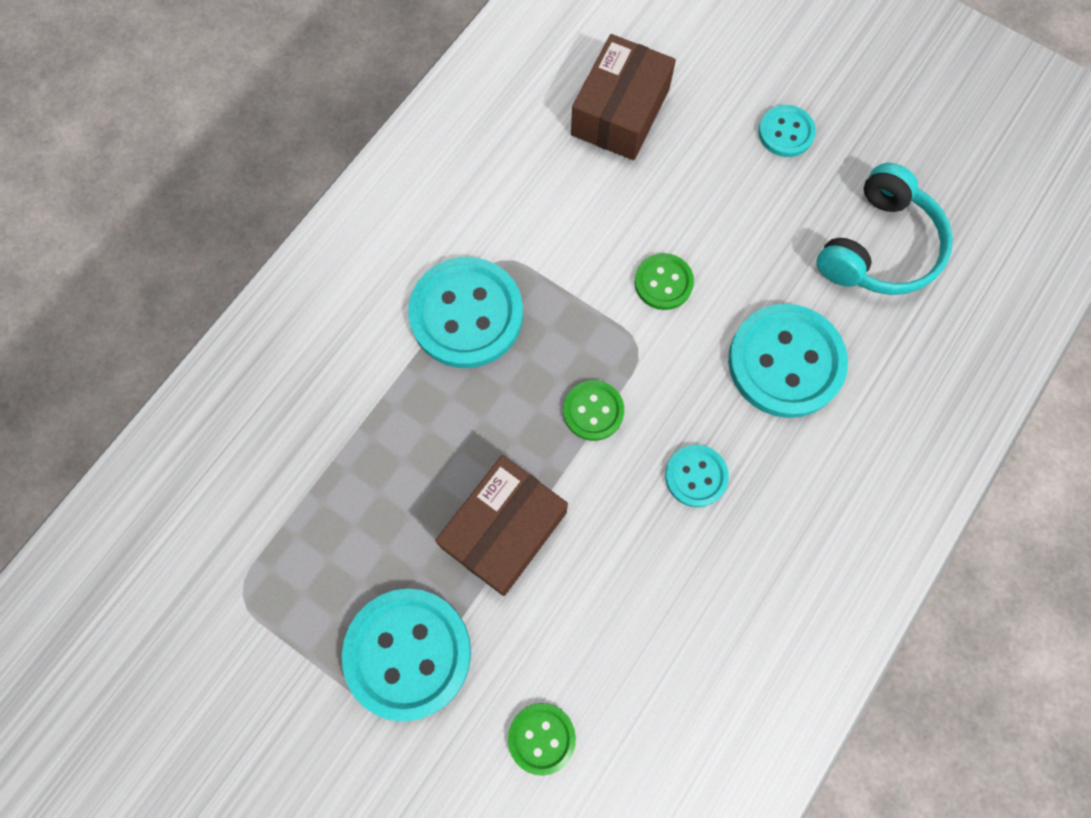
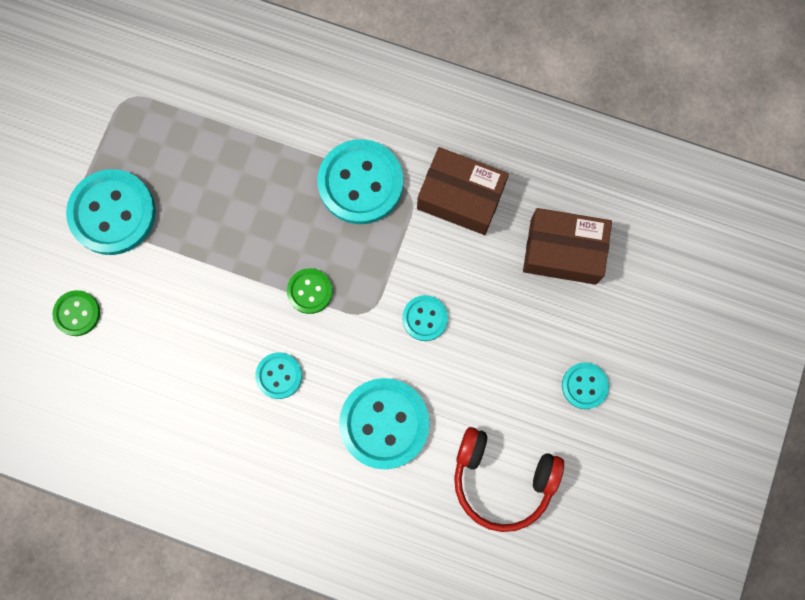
camera: 75 degrees right, 5 degrees up
brown box [435,455,568,596] -> brown box moved to [417,147,509,235]
green button [635,253,694,310] -> turquoise button [402,295,448,341]
turquoise headphones [816,163,953,295] -> red headphones [454,427,564,532]

